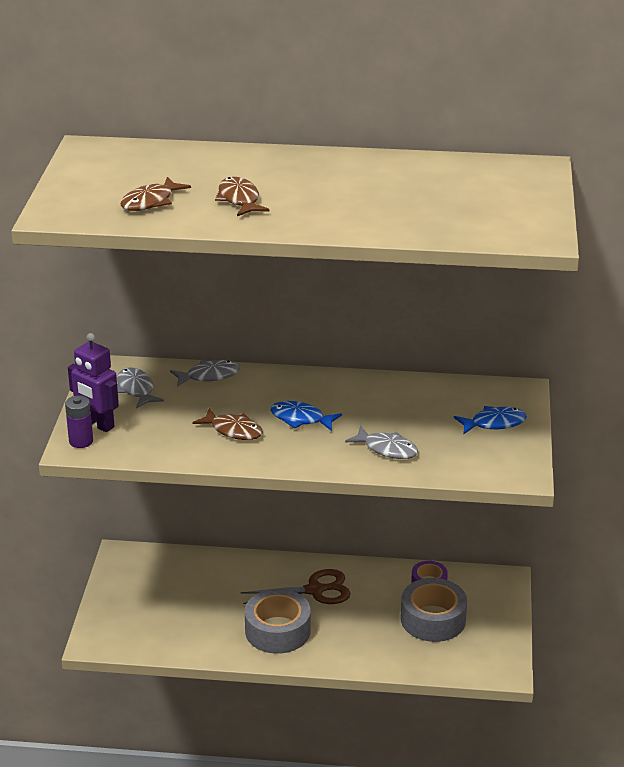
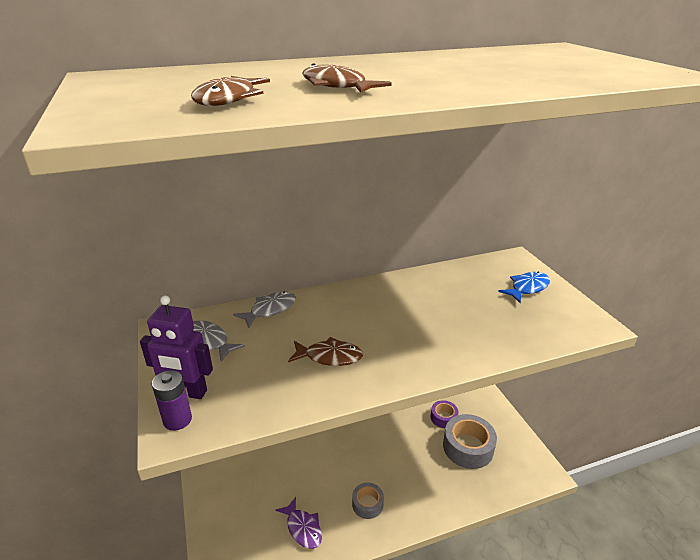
camera: 25 degrees left, 0 degrees up
brown scissors [241,569,351,604] -> none
grey tape [245,589,311,654] -> grey tape [352,483,384,519], size x0.56
blue fish [270,401,342,431] -> none
grey fish [345,426,418,459] -> none
none -> purple fish [275,497,322,549]

